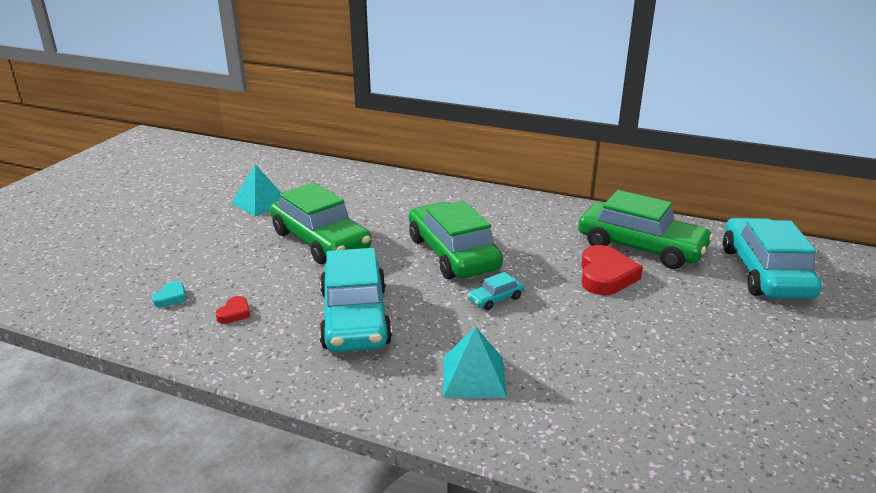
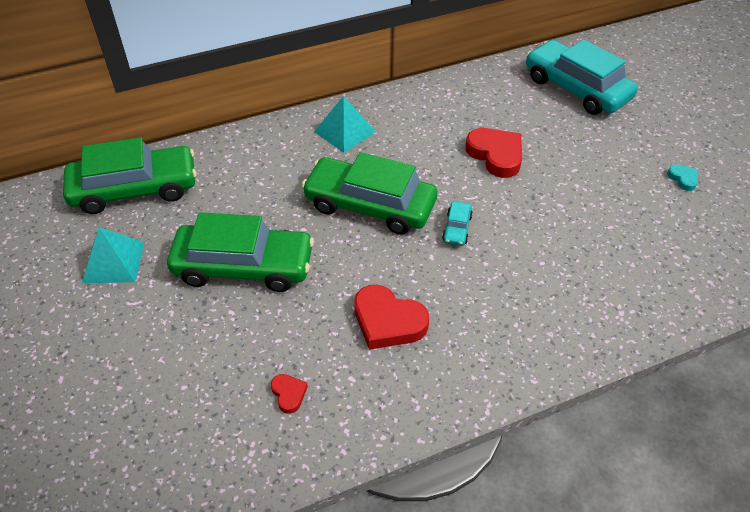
camera: 45 degrees left, 20 degrees up
turquoise heart [152,281,186,307] -> turquoise heart moved to [667,164,698,191]
turquoise car [319,248,392,352] -> red heart [354,285,429,350]
turquoise pyramid [443,327,507,398] -> turquoise pyramid moved to [314,96,376,153]
green car [578,190,714,269] -> green car moved to [63,137,197,214]

